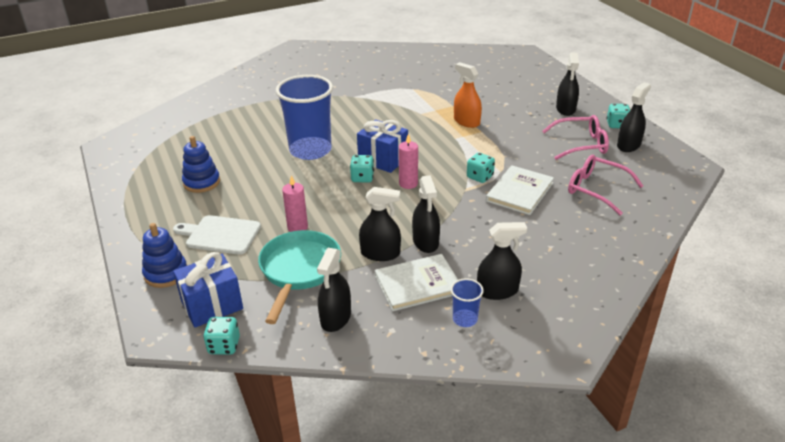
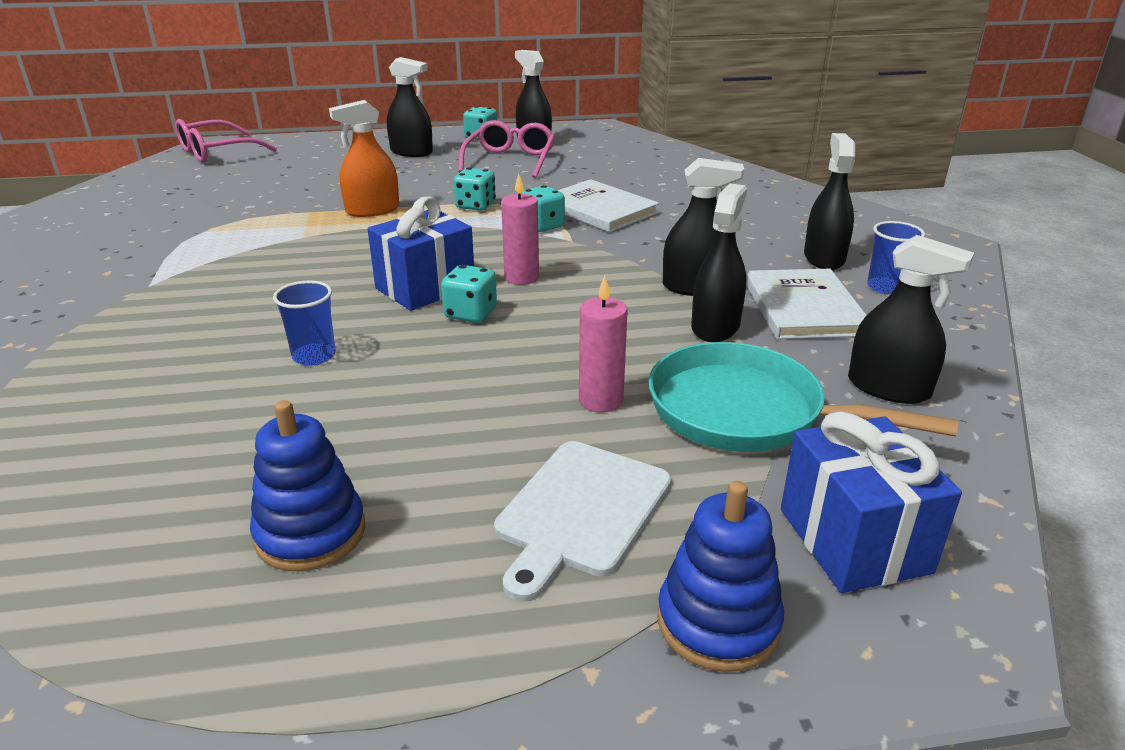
camera: 75 degrees left, 5 degrees down
turquoise dice [203,317,240,355] -> turquoise dice moved to [453,168,496,211]
blue cup [276,75,333,160] -> blue cup [273,281,336,366], size x0.43
pink glasses [568,155,643,216] -> pink glasses moved to [175,119,277,162]

